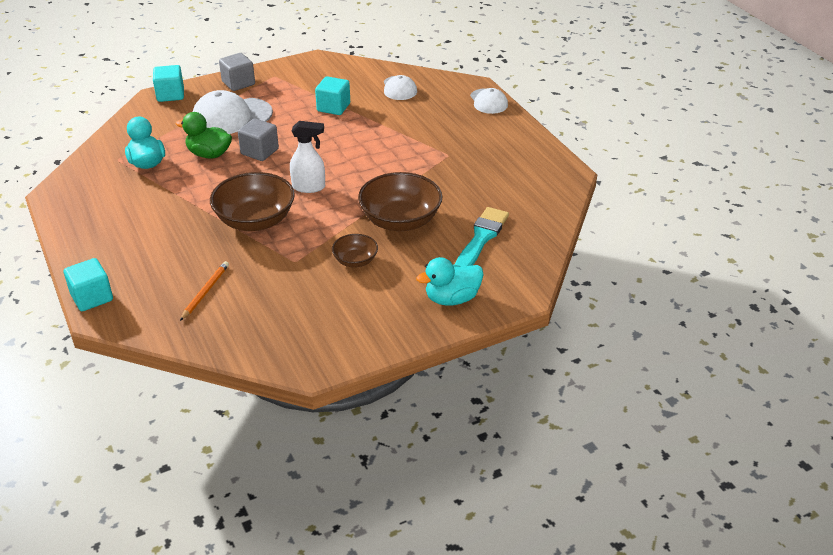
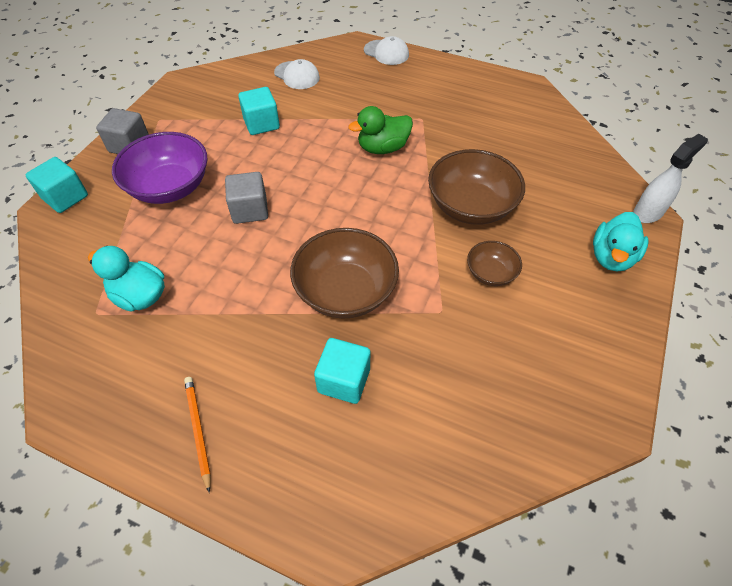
camera: 40 degrees left, 15 degrees up
turquoise cube [64,258,113,311] -> turquoise cube moved to [314,338,370,404]
green duck [176,112,232,158] -> green duck moved to [349,106,413,154]
orange pencil [180,261,229,321] -> orange pencil moved to [184,377,211,493]
white cap [193,90,273,134] -> purple bowl [112,132,208,204]
white spray bottle [290,121,325,193] -> white spray bottle moved to [633,134,708,223]
turquoise brush [455,207,509,267] -> none

